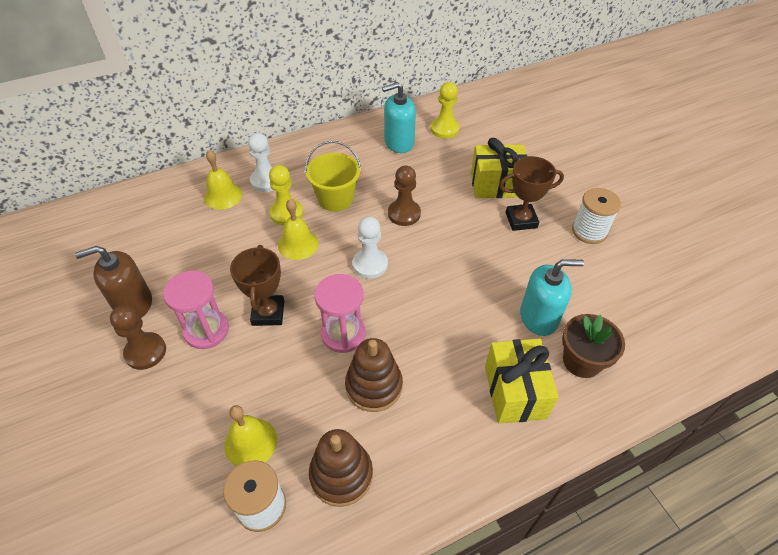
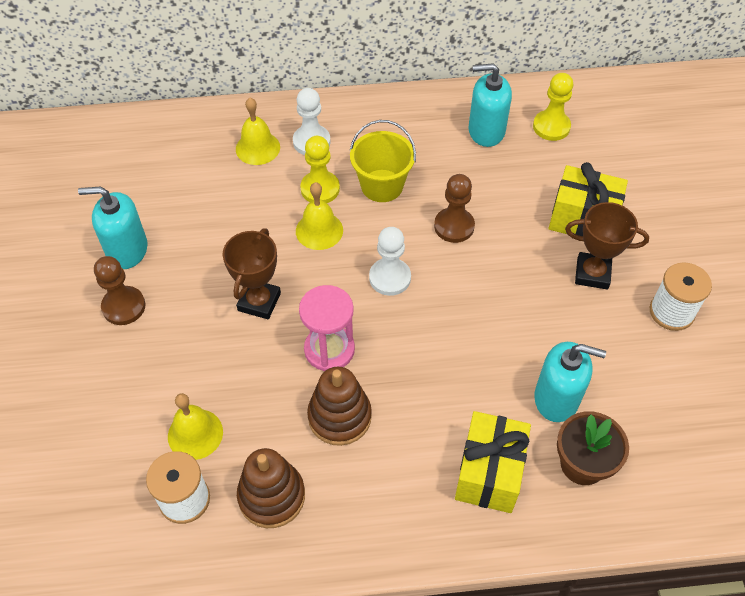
camera: 20 degrees right, 5 degrees up
brown soap dispenser [75,246,152,318] -> turquoise soap dispenser [78,187,148,269]
pink hourglass [163,270,229,349] -> none

